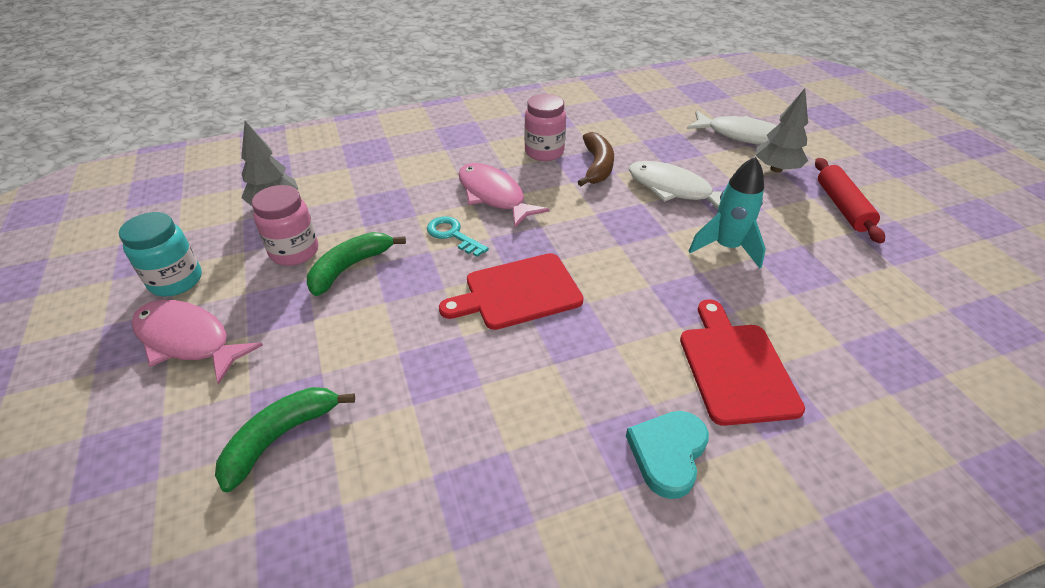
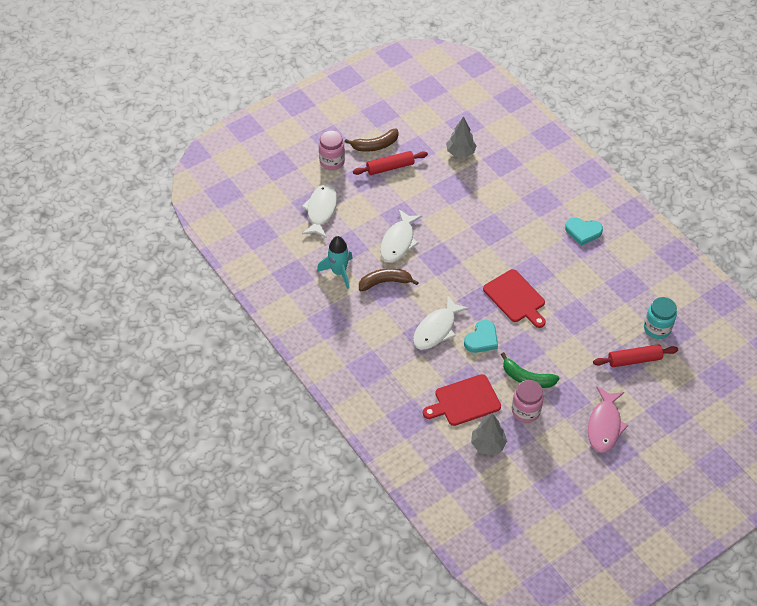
camera: 105 degrees left, 10 degrees up
turquoise jar [119,212,202,296] -> turquoise jar moved to [644,297,677,339]
green banana [215,387,355,492] -> red rolling pin [593,344,678,367]
turquoise key [427,217,489,257] -> turquoise heart [464,320,498,353]
pink fish [459,163,549,227] -> white fish [413,295,469,350]
pink jar [524,94,566,161] -> pink jar moved to [319,130,345,170]
red cutting board [680,299,805,426] -> red cutting board moved to [423,374,501,426]
turquoise rocket [688,156,766,268] -> turquoise rocket moved to [317,236,353,289]
grey tree [755,88,808,173] -> grey tree moved to [446,116,477,158]
none -> brown banana [345,129,399,152]

